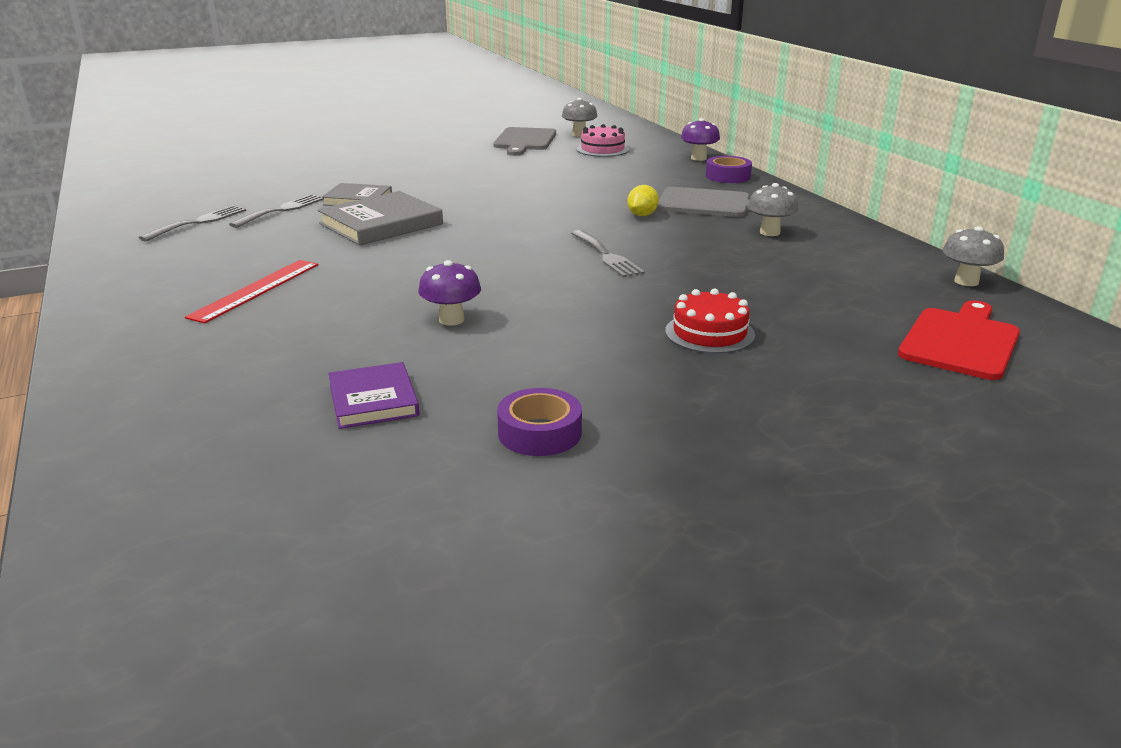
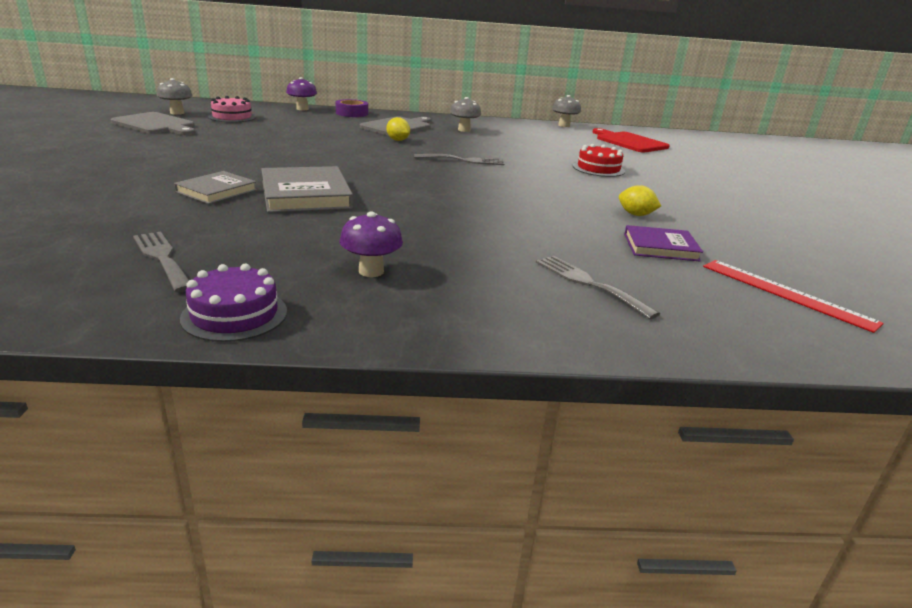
camera: 70 degrees left, 0 degrees up
red ruler [185,260,319,323] -> red ruler moved to [703,260,884,333]
grey fork [229,194,324,228] -> grey fork moved to [536,256,660,319]
purple mushroom [418,260,481,326] -> purple mushroom moved to [340,212,403,277]
purple tape [497,388,582,456] -> none
none -> purple cake [180,264,287,342]
none -> yellow lemon [619,185,661,216]

